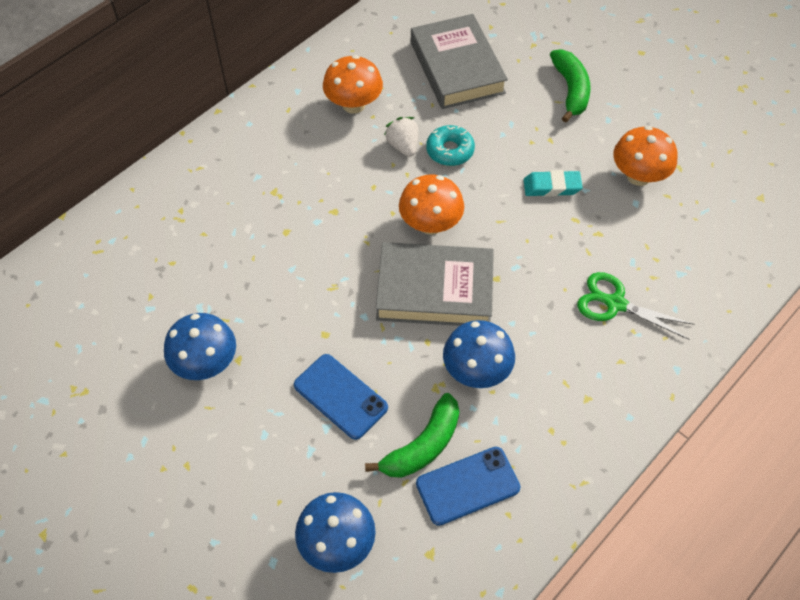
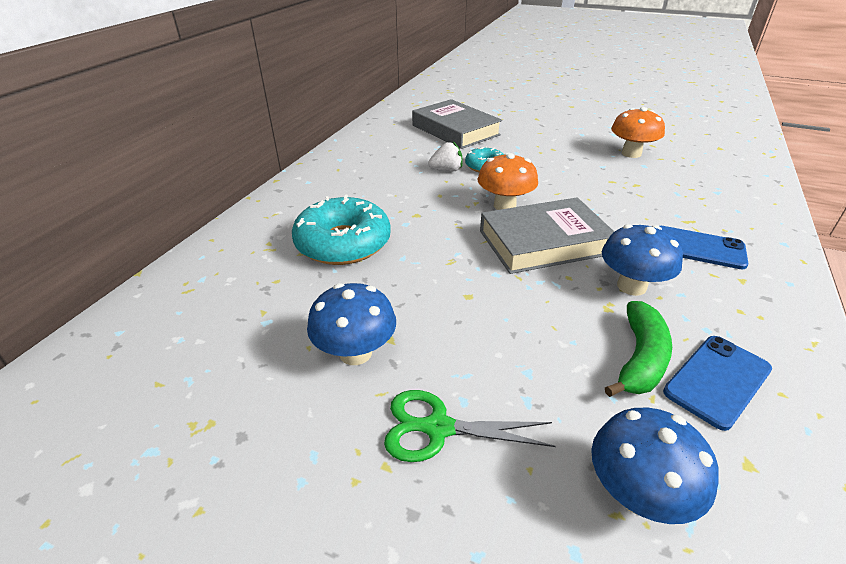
camera: 20 degrees left, 20 degrees down
blue phone [294,354,388,440] -> blue phone moved to [660,226,749,269]
orange mushroom [323,55,383,114] -> none
white strawberry [384,117,418,157] -> white strawberry turned 120 degrees clockwise [428,141,463,172]
turquoise eraser [524,170,583,197] -> none
green banana [550,49,591,123] -> none
green scissors [577,272,695,340] -> green scissors moved to [384,390,556,462]
none -> turquoise donut [292,195,391,265]

